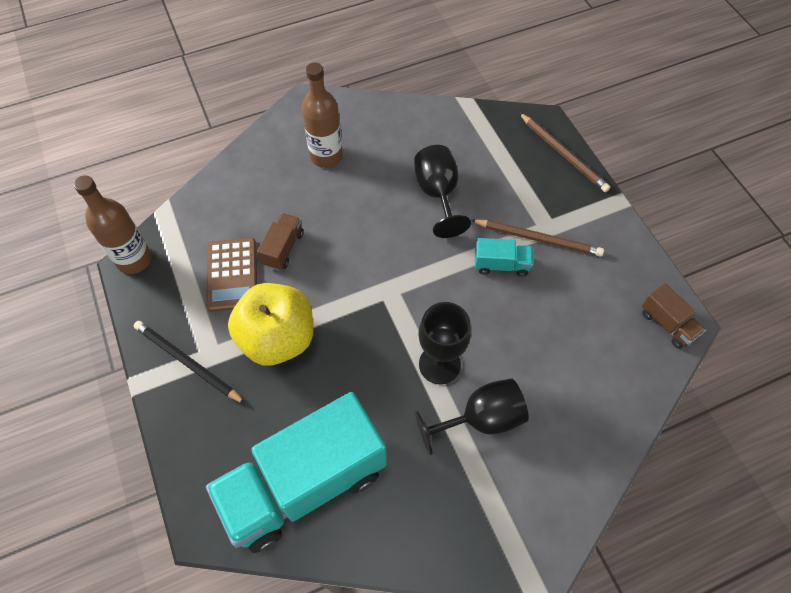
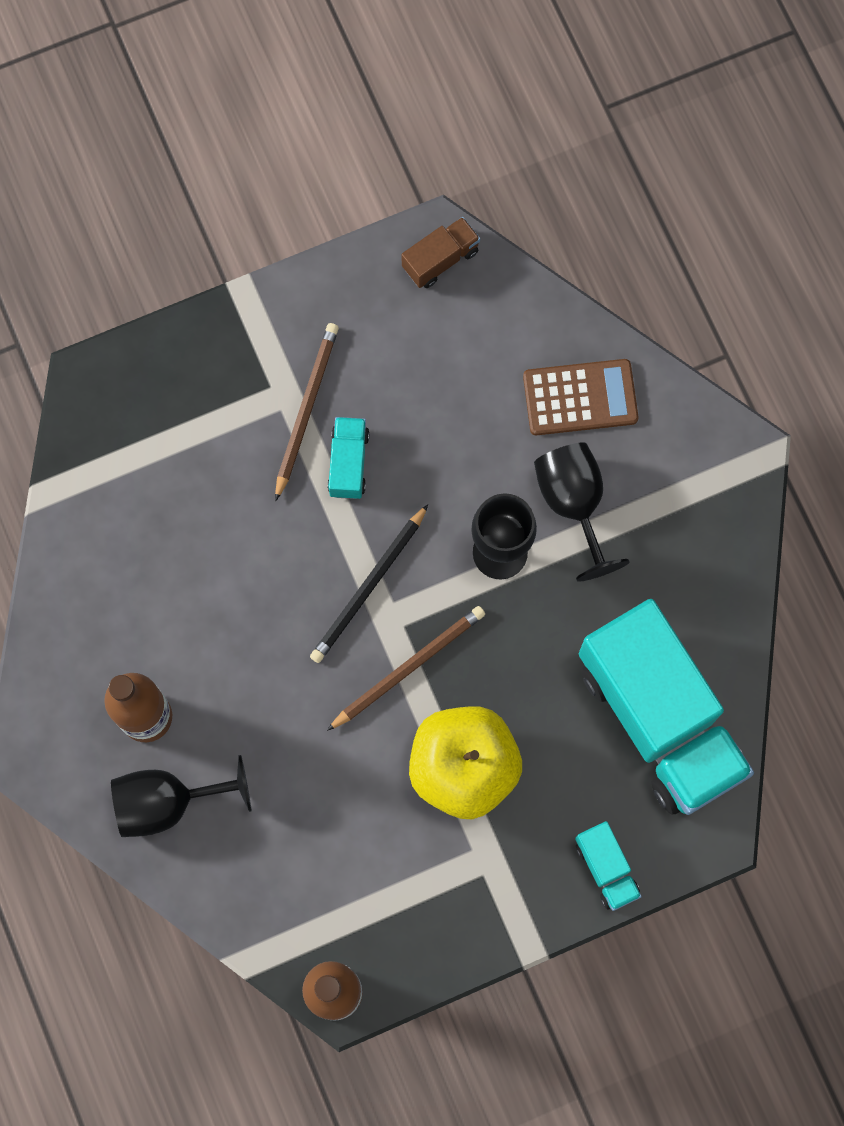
camera: 90 degrees left, 15 degrees up
black pencil [134,321,246,404] -> black pencil moved to [310,504,428,663]
brown calculator [206,238,257,312] -> brown calculator moved to [523,359,639,435]
brown truck [257,213,304,271] -> none
black goblet [414,145,471,238] -> black goblet moved to [111,755,252,837]
brown pencil [519,113,610,192] -> brown pencil moved to [327,606,485,731]
none -> turquoise truck [575,821,642,911]

